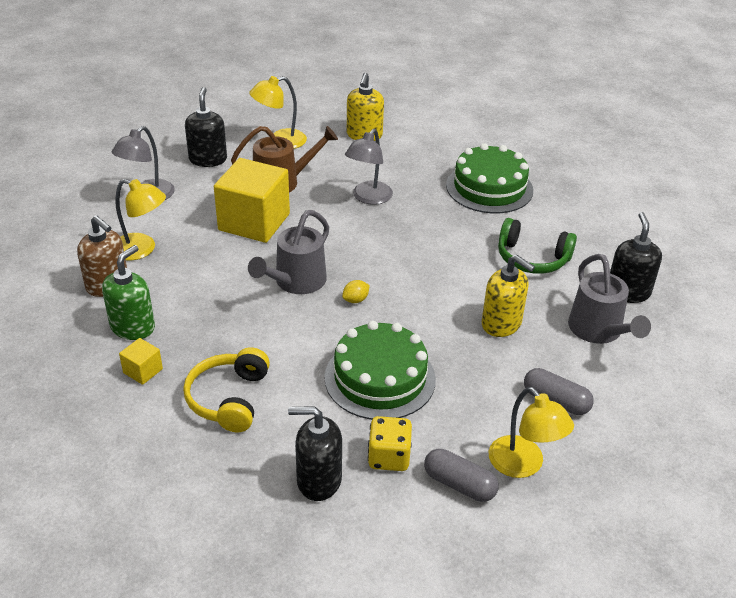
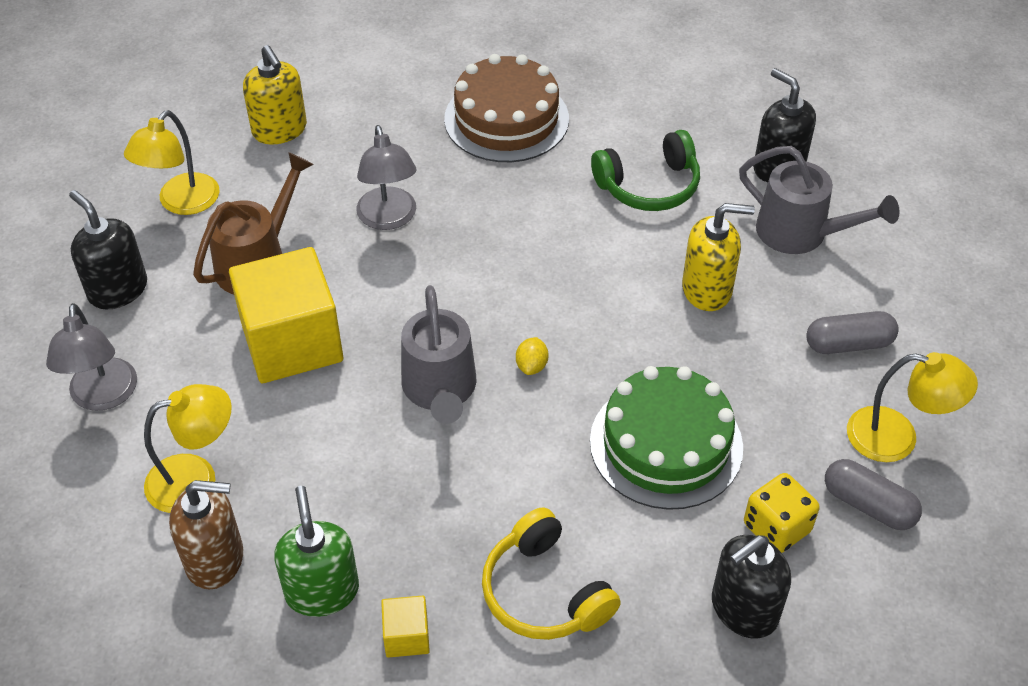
camera: 40 degrees left, 10 degrees up
grey capsule [424,449,499,502] -> grey capsule turned 45 degrees clockwise [825,459,922,530]
green cake [446,143,533,213] -> brown cake [444,54,569,162]

